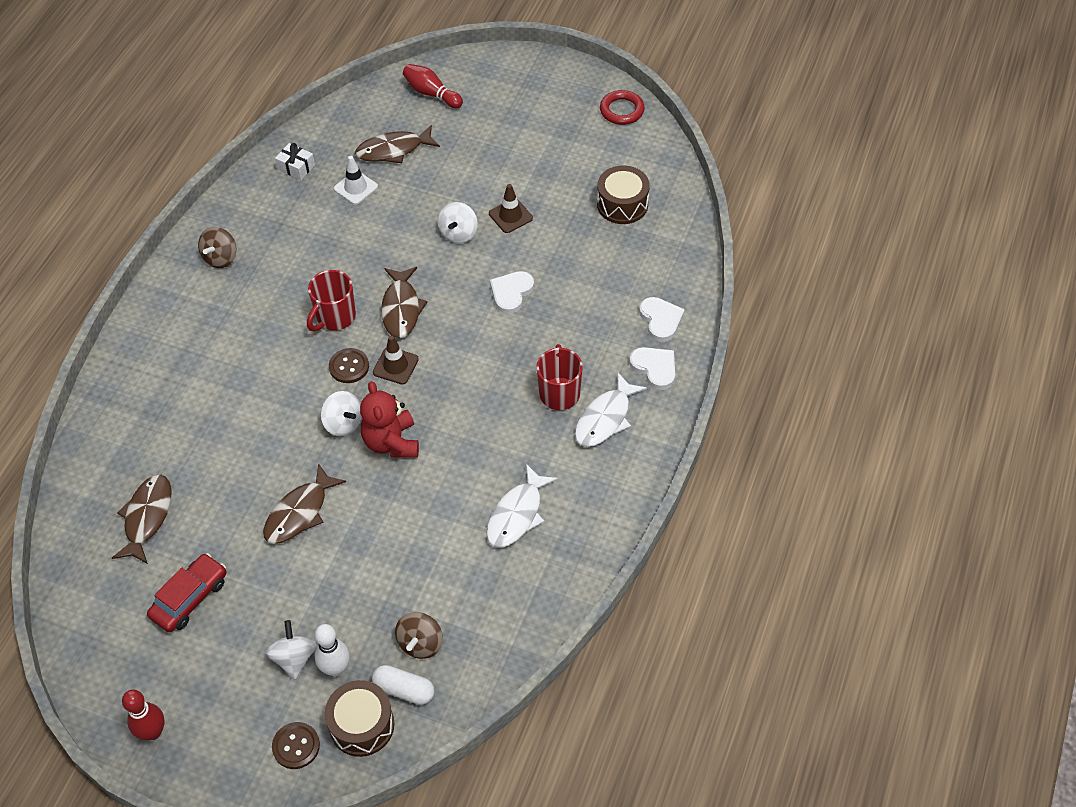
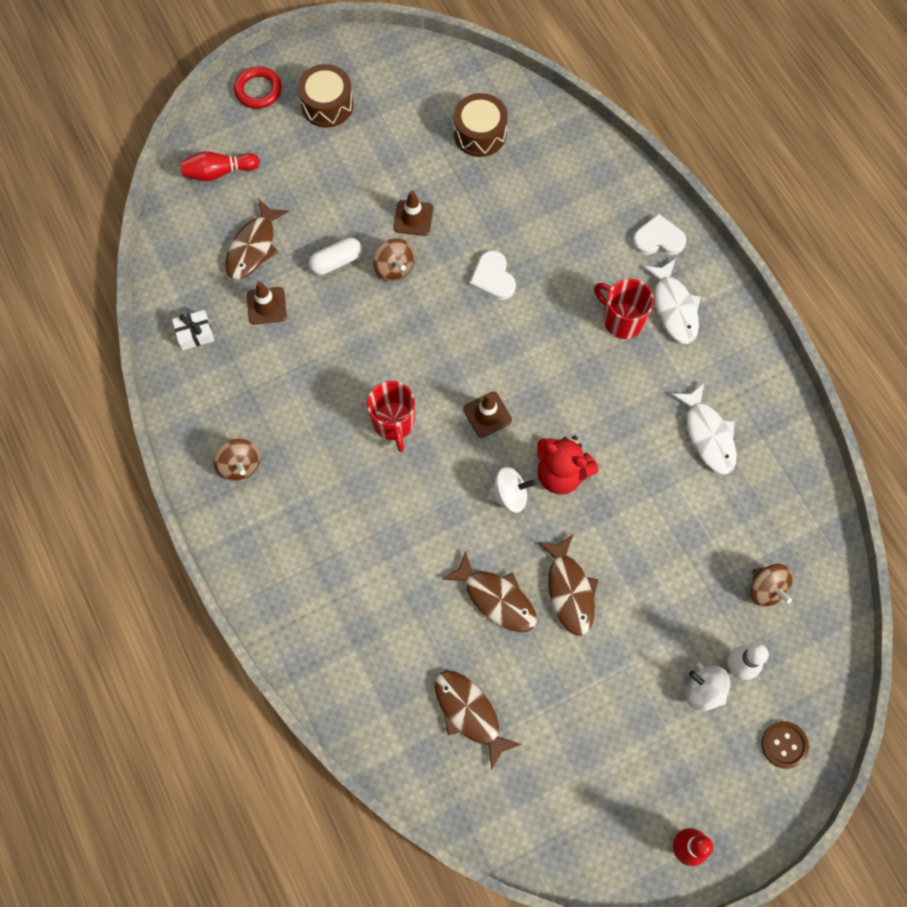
camera: 50 degrees left, 15 degrees up
red car [147,553,227,632] -> none
brown drum [325,680,394,757] -> brown drum moved to [298,64,354,127]
brown button [329,348,369,383] -> none
white traffic cone [334,156,378,205] -> brown traffic cone [247,281,287,325]
white capsule [372,665,435,705] -> white capsule moved to [309,237,362,275]
brown fish [381,267,428,338] -> brown fish moved to [442,551,537,632]
white spinning top [438,202,478,243] -> brown spinning top [373,238,415,281]
red ring [600,90,645,125] -> red ring moved to [234,66,282,109]
white heart [639,297,685,342] -> none

